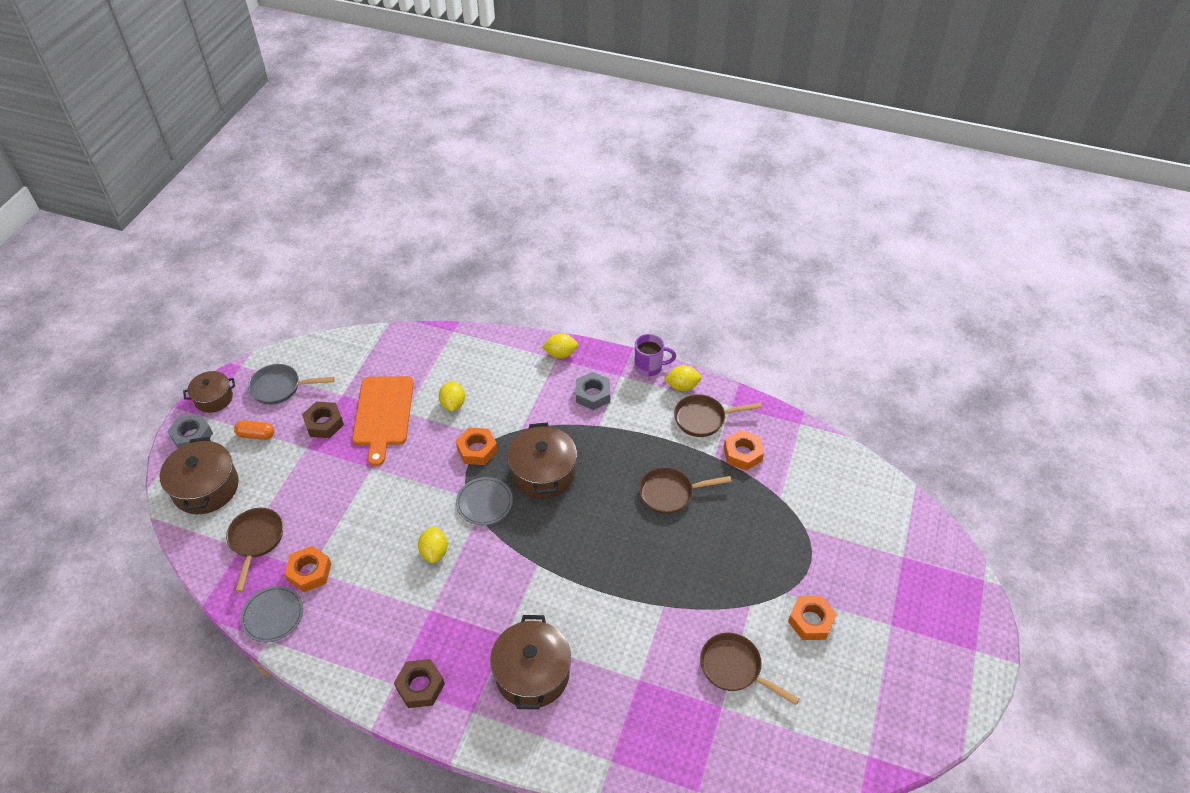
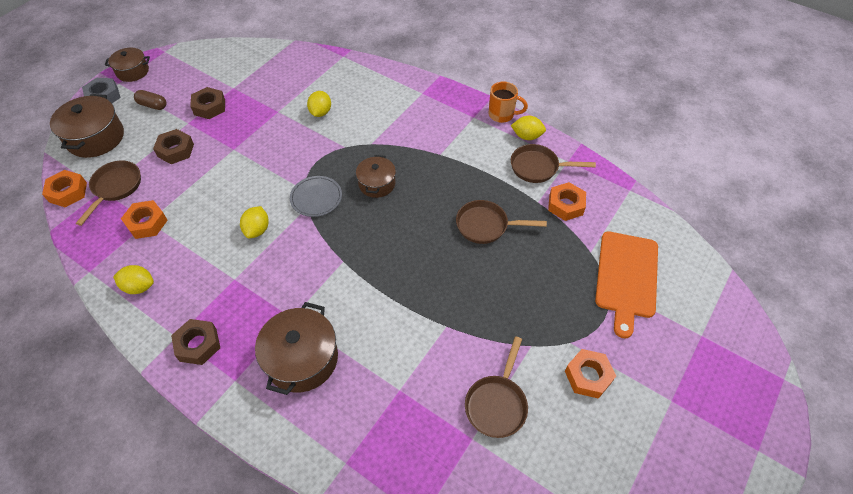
camera: 15 degrees right, 5 degrees up
orange capsule [234,420,274,440] -> brown capsule [134,90,167,110]
grey plate [240,586,303,642] -> none
grey pan [248,364,335,405] -> none
orange cutting board [352,376,414,466] -> orange cutting board moved to [595,231,658,338]
orange nut [456,428,498,465] -> orange nut moved to [42,170,87,207]
brown pot [507,422,577,499] -> brown pot [356,155,396,198], size x0.62
yellow lemon [542,333,578,359] -> yellow lemon moved to [113,265,154,294]
grey nut [576,372,610,410] -> none
purple mug [635,334,676,377] -> orange mug [489,82,528,123]
brown pan [700,633,799,705] -> brown pan turned 120 degrees counterclockwise [465,336,528,438]
none -> brown nut [153,129,194,164]

